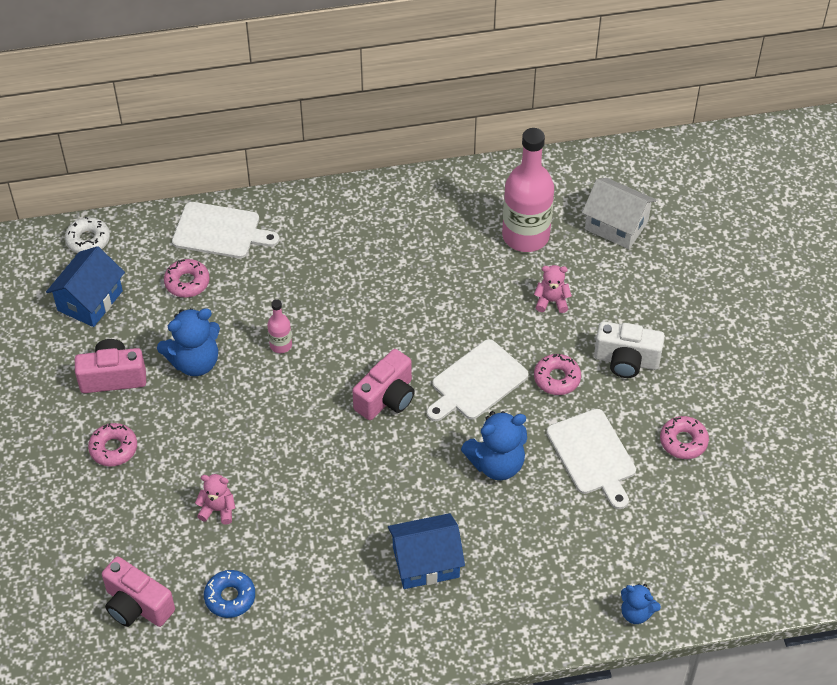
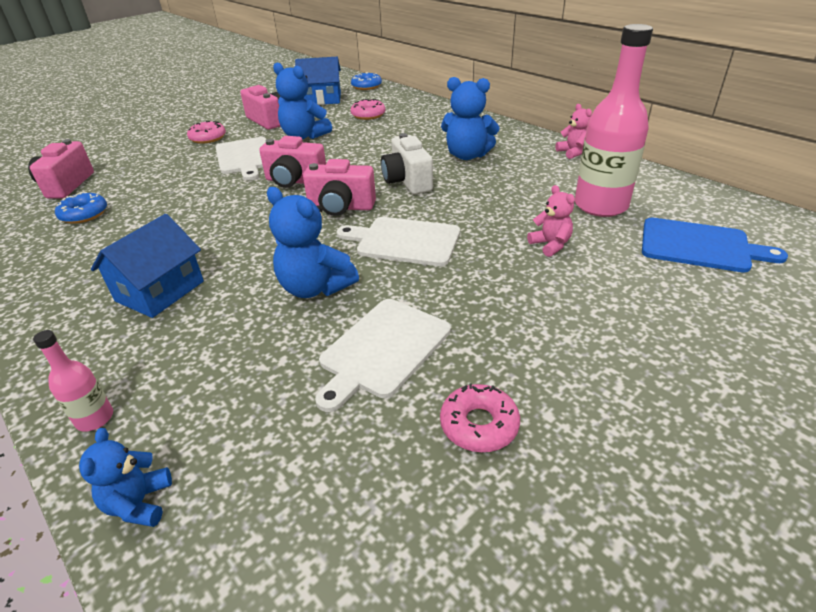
camera: 60 degrees right, 15 degrees down
white donut [65,217,110,253] -> blue donut [351,72,382,90]
white cutting board [172,202,279,258] -> white cutting board moved to [216,137,266,181]
pink teddy bear [195,474,235,525] -> pink teddy bear moved to [555,104,592,159]
pink bottle [267,299,292,353] -> pink bottle moved to [33,330,113,432]
blue house [388,513,465,589] -> blue house turned 75 degrees clockwise [91,214,204,318]
pink donut [534,353,581,395] -> none
white house [582,178,657,249] -> blue cutting board [642,218,788,273]
white camera [594,321,665,378] -> white camera moved to [381,133,433,194]
none -> pink camera [259,136,326,188]
none -> blue teddy bear [441,77,499,160]

